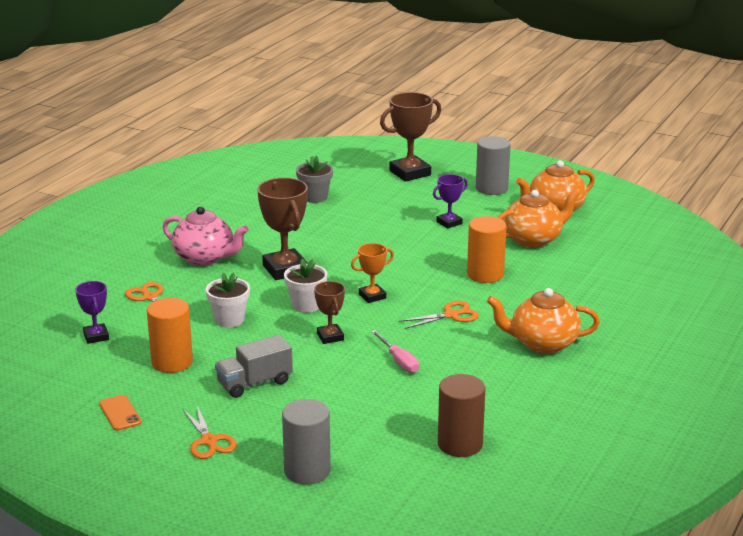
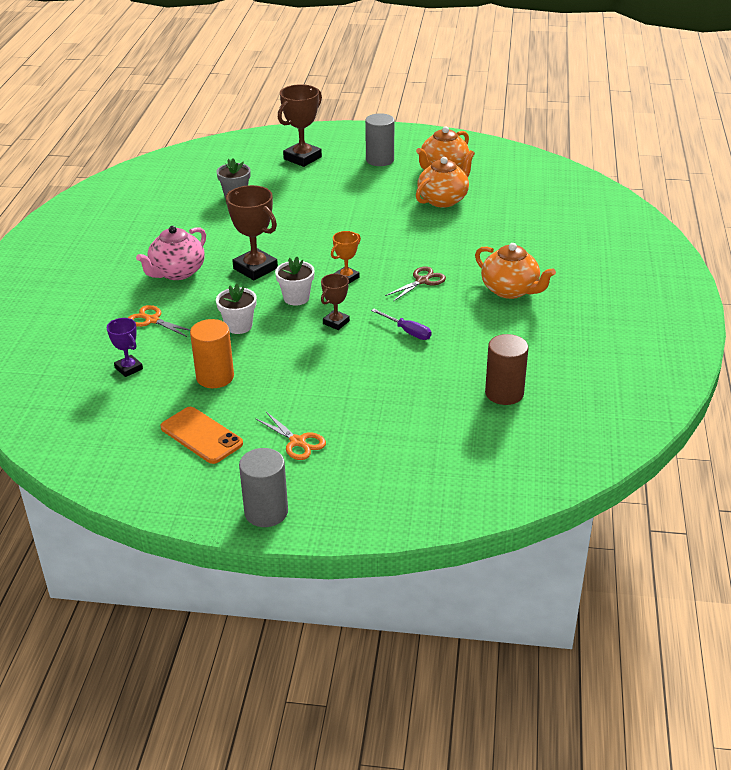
camera: 20 degrees left, 10 degrees up
orange phone [99,395,142,431] -> orange phone [160,407,243,464], size x1.63
pink teapot [163,206,248,266] -> pink teapot turned 120 degrees clockwise [136,226,206,280]
grey truck [215,335,293,398] -> none
grey cylinder [282,399,331,485] -> grey cylinder moved to [239,448,288,527]
brown trophy [314,281,345,344] -> brown trophy turned 75 degrees clockwise [321,274,350,330]
pink screwdriver [371,330,419,373] -> purple screwdriver [371,309,431,340]
orange scissors [399,301,479,329] -> brown scissors [385,266,446,302]
purple trophy [433,174,468,229] -> none
orange cylinder [467,216,506,283] -> none
orange teapot [487,288,600,354] -> orange teapot turned 120 degrees counterclockwise [475,243,556,299]

